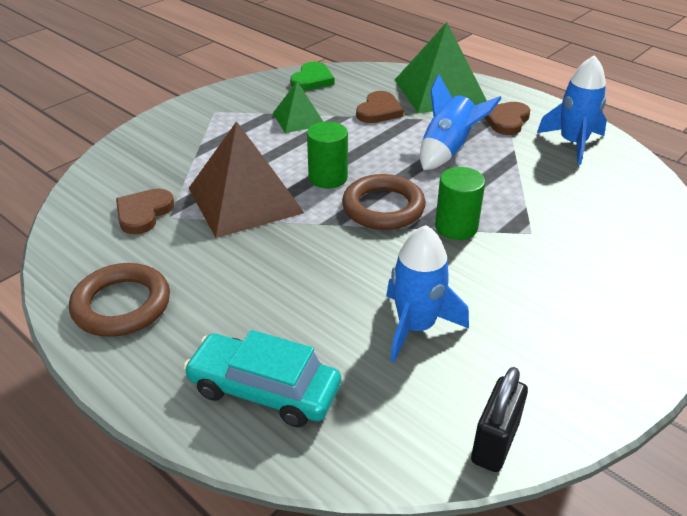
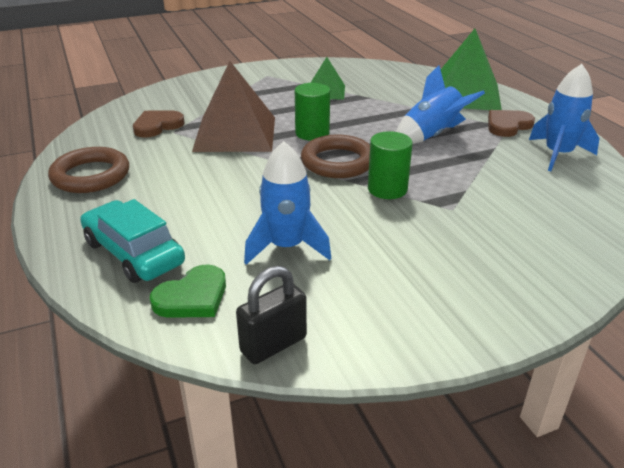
camera: 25 degrees right, 5 degrees down
green heart [290,62,334,91] -> green heart moved to [150,264,226,318]
brown heart [356,91,404,123] -> none

